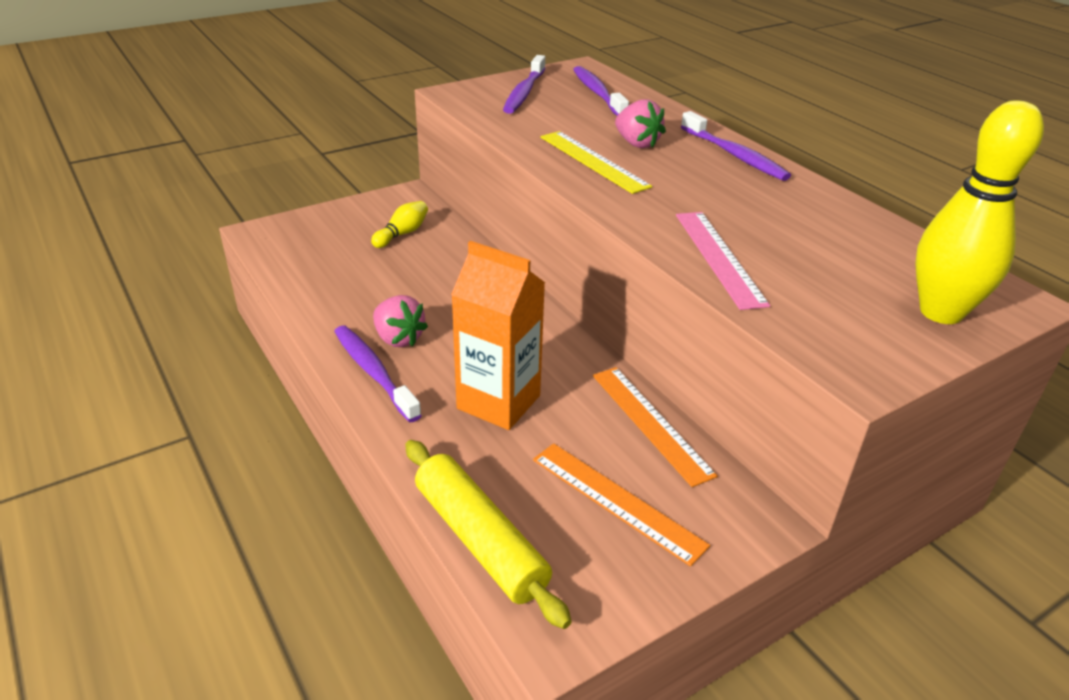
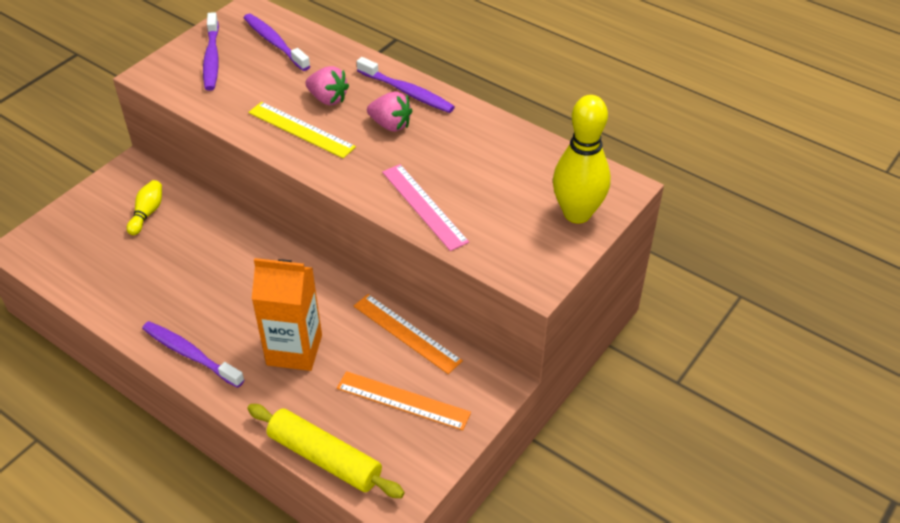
camera: 20 degrees left, 10 degrees up
pink strawberry [373,295,428,347] -> pink strawberry moved to [367,91,412,132]

